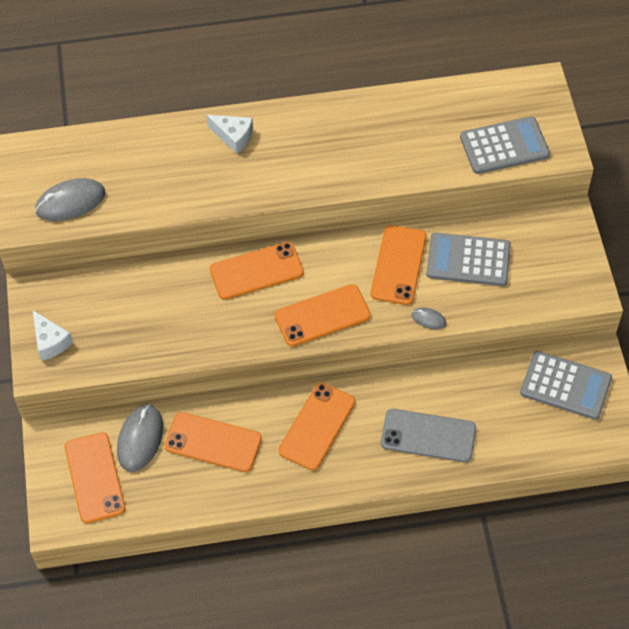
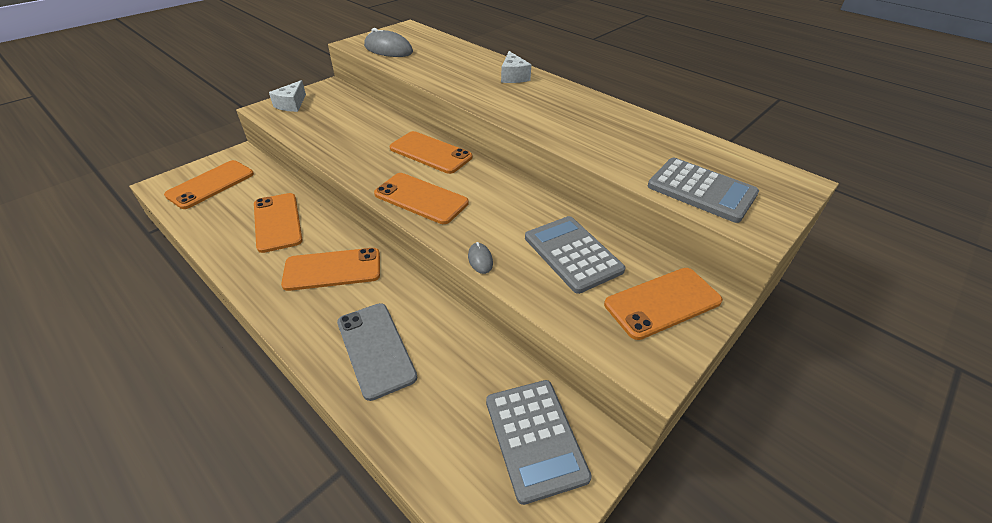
camera: 50 degrees right, 15 degrees down
grey mouse [117,404,163,472] -> none
orange phone [371,225,427,305] -> orange phone moved to [604,268,723,340]

